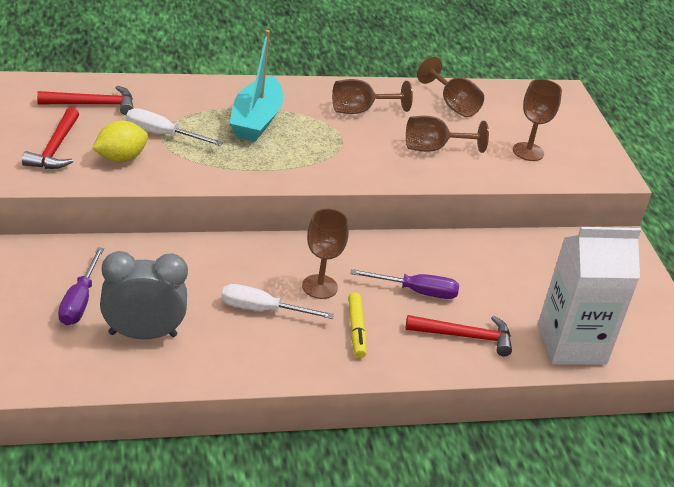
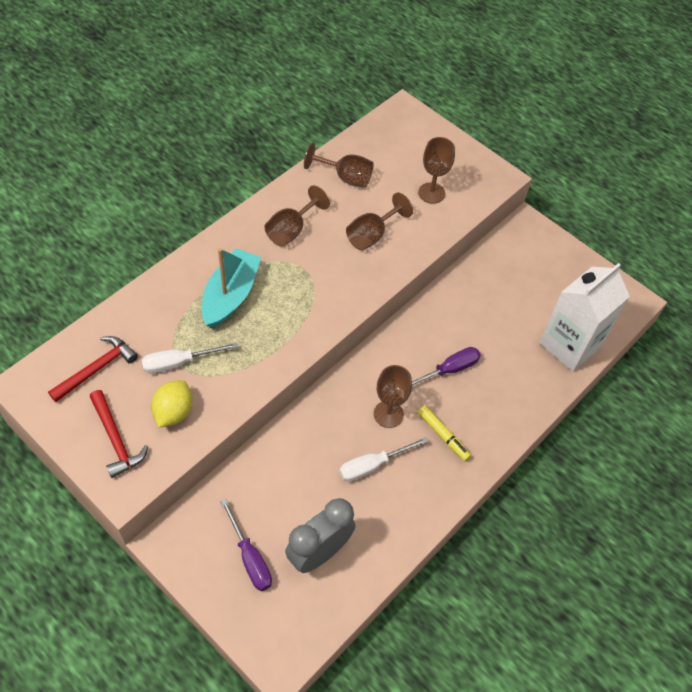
camera: 35 degrees left, 20 degrees up
turquoise boat [229,30,283,142] -> turquoise boat turned 135 degrees counterclockwise [202,248,261,328]
red hammer [405,315,512,356] -> none

